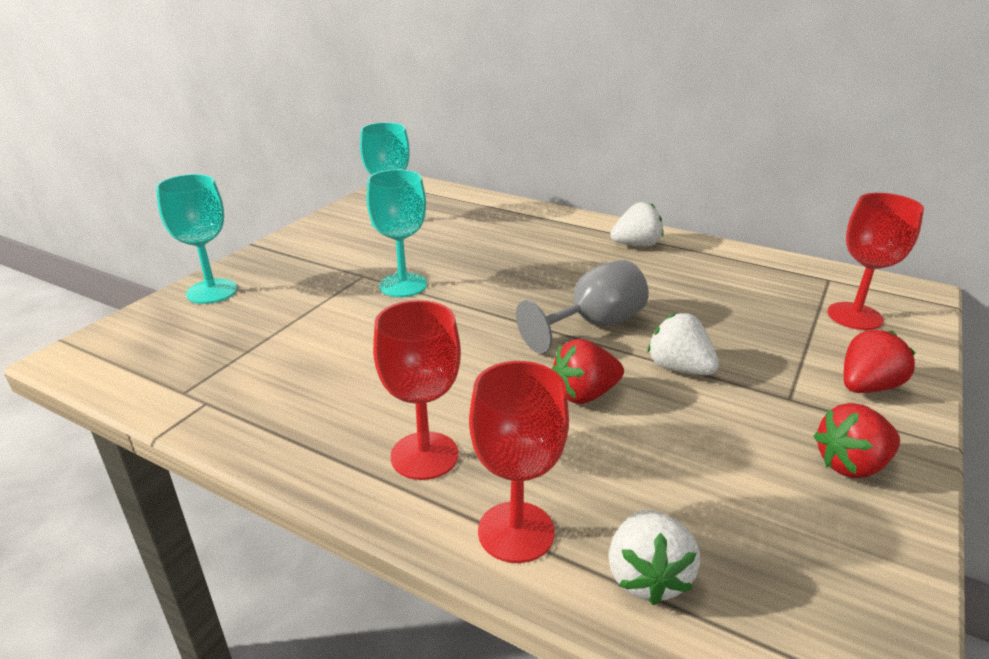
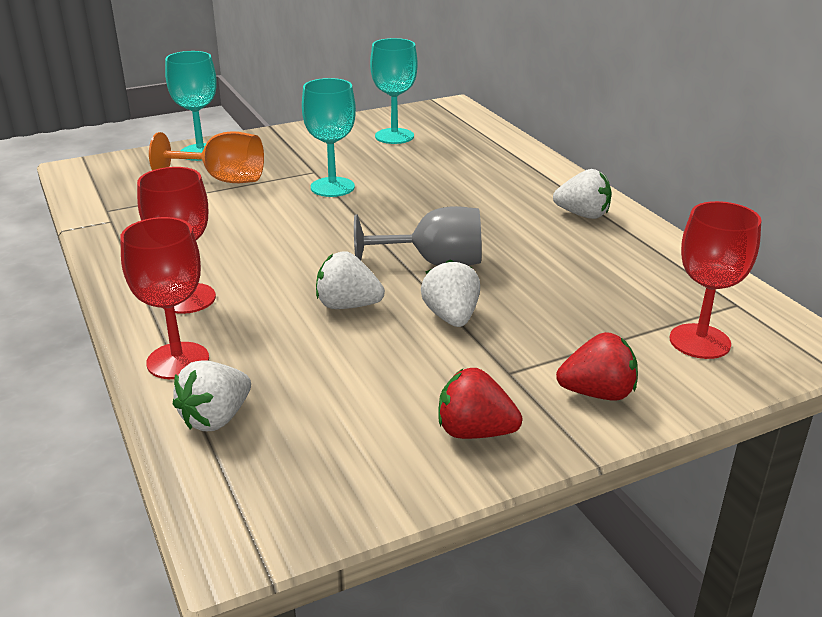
camera: 35 degrees right, 0 degrees up
red strawberry [552,339,624,404] -> white strawberry [316,251,385,309]
none -> orange goblet [149,131,264,183]

